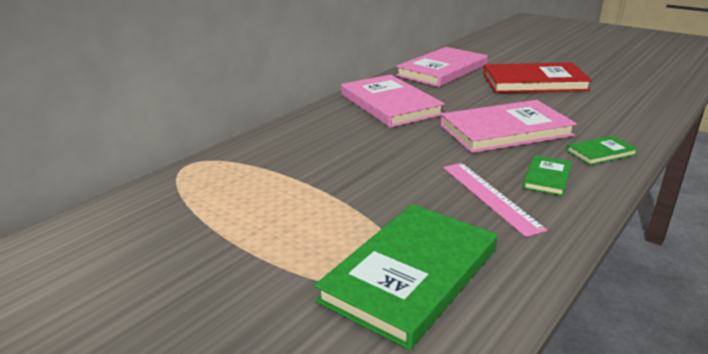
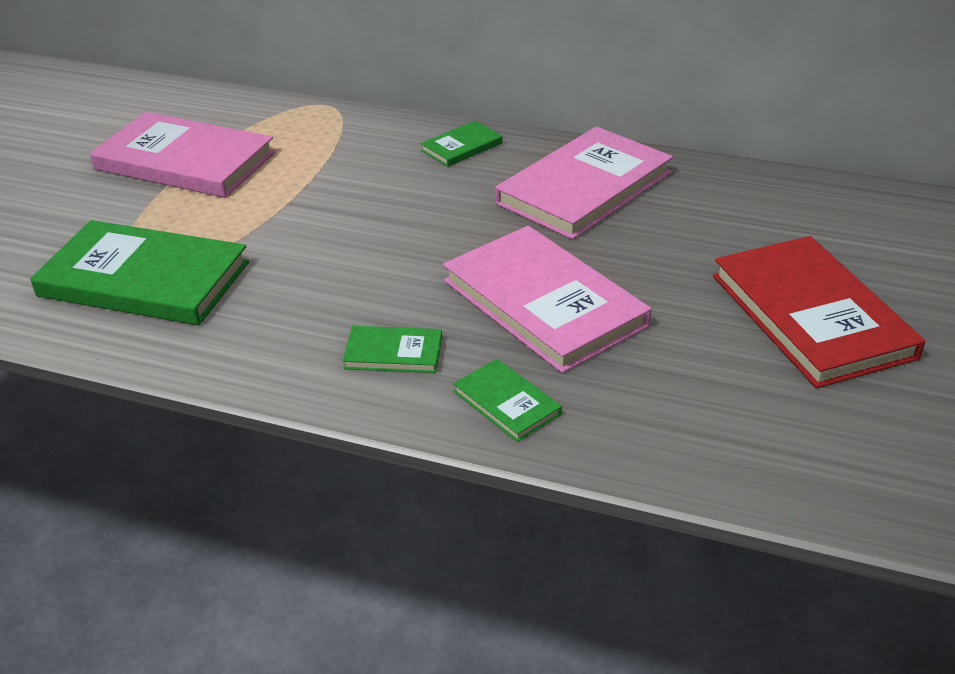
camera: 70 degrees right, 10 degrees up
pink book [396,47,488,87] -> pink book moved to [90,112,275,198]
pink ruler [443,163,547,237] -> none
none -> green book [421,121,503,167]

